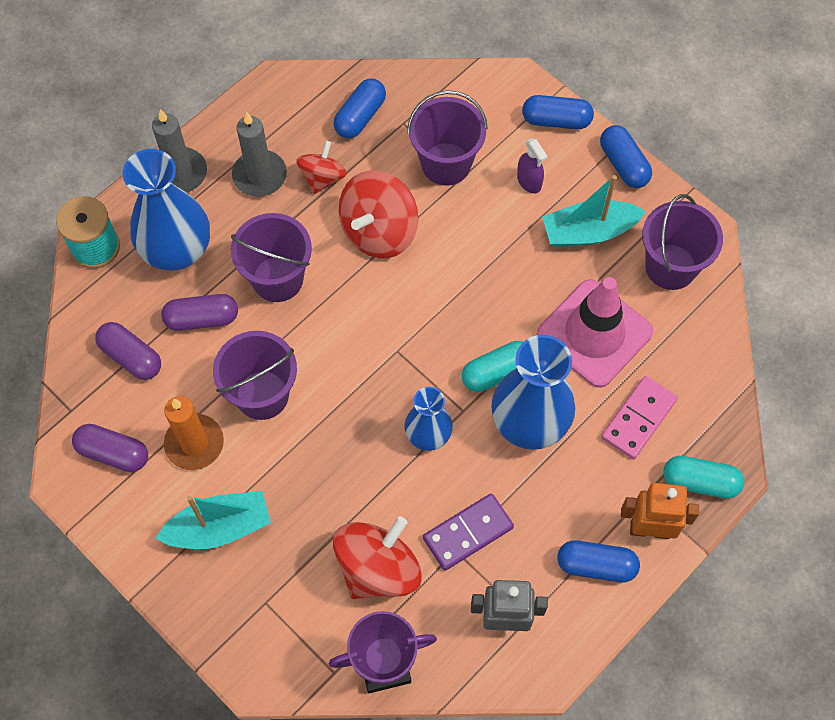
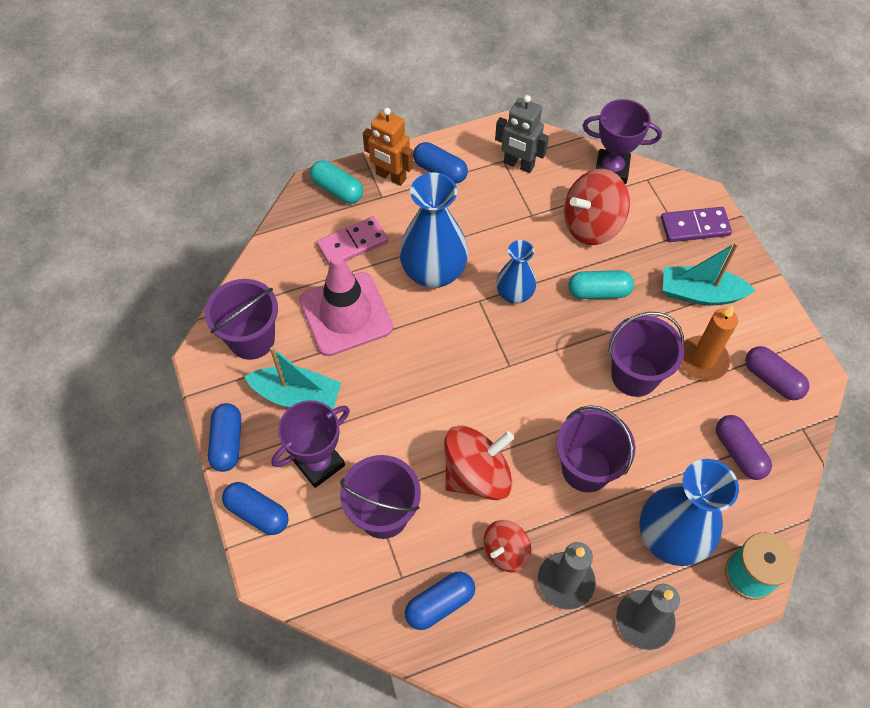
camera: 155 degrees left, 5 degrees down
purple capsule [161,294,238,331] -> none
purple domino [423,493,514,571] -> purple domino moved to [661,207,732,242]
turquoise capsule [462,341,523,392] -> turquoise capsule moved to [568,270,634,299]
purple spray bottle [517,138,548,193] -> purple trophy [272,400,350,488]

